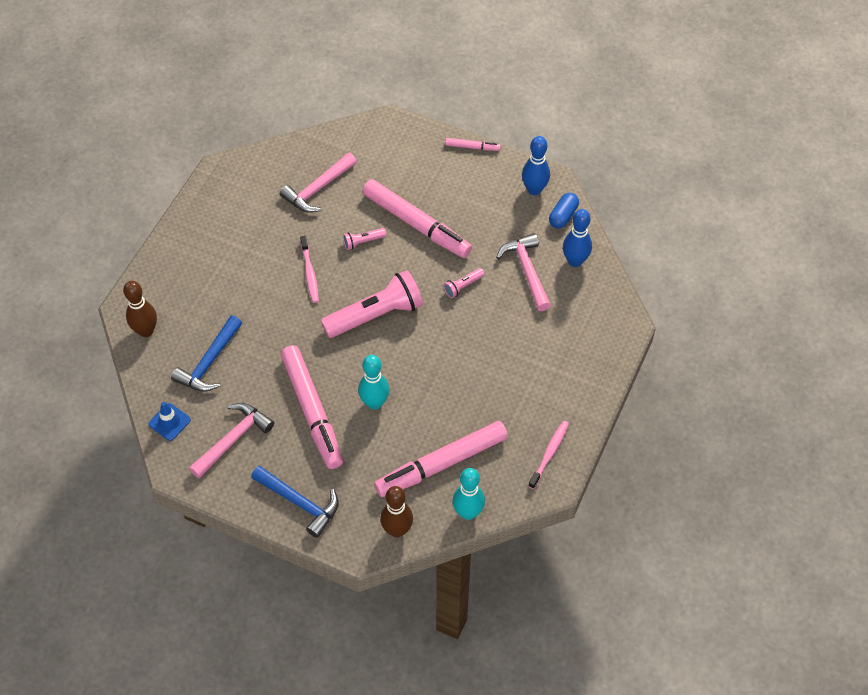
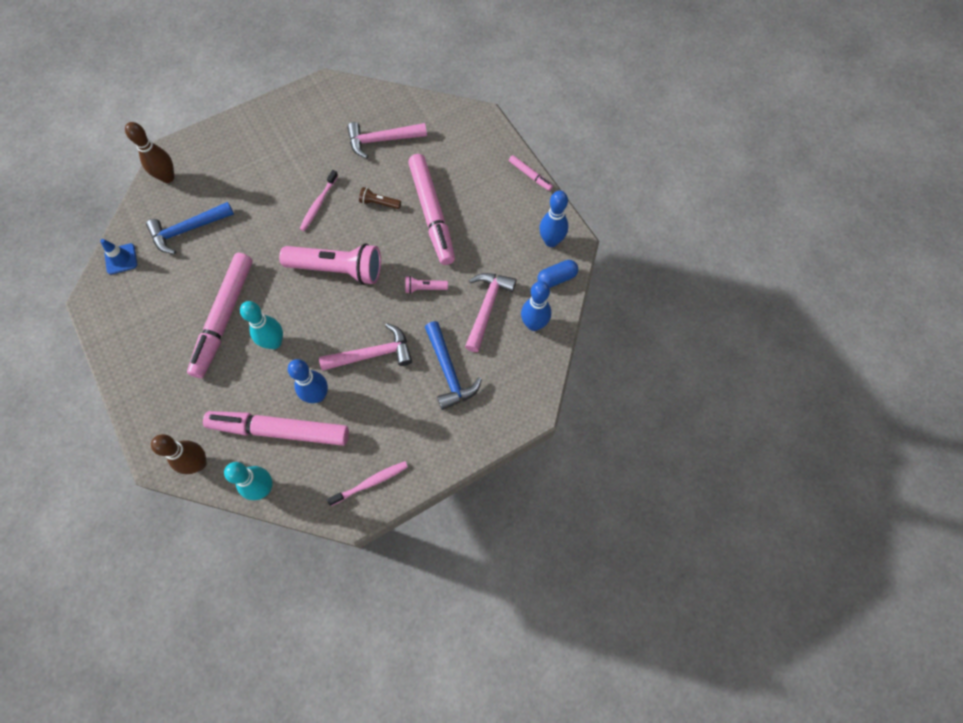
camera: 35 degrees right, 10 degrees up
pink hammer [189,403,274,478] -> pink hammer moved to [319,323,412,371]
blue hammer [251,466,339,538] -> blue hammer moved to [425,321,482,410]
pink flashlight [343,228,386,250] -> brown flashlight [359,187,401,209]
none -> blue bowling pin [288,359,328,403]

